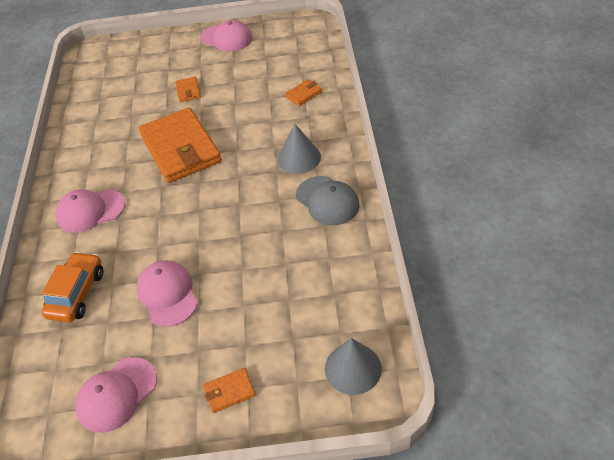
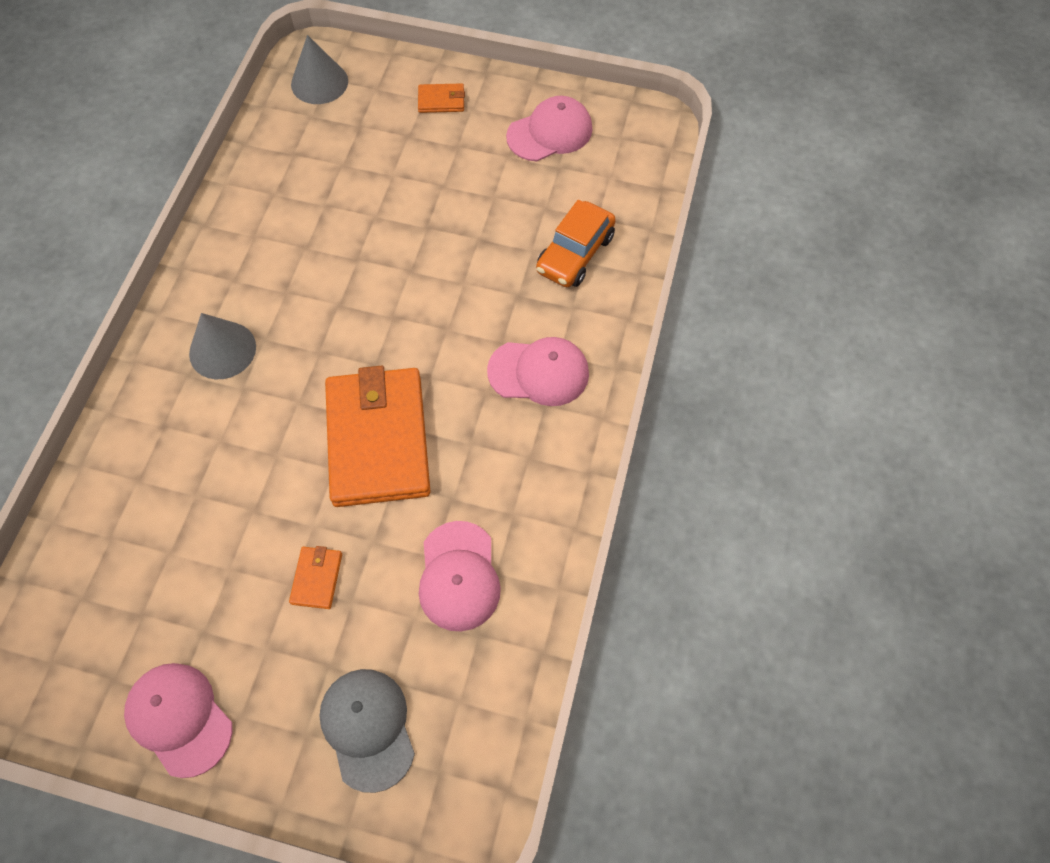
camera: 165 degrees left, 15 degrees up
pink cap [136,260,198,327] -> pink cap moved to [419,521,501,631]
orange wallet [285,79,322,106] -> none
grey cap [296,176,360,225] -> grey cap moved to [319,669,415,793]

